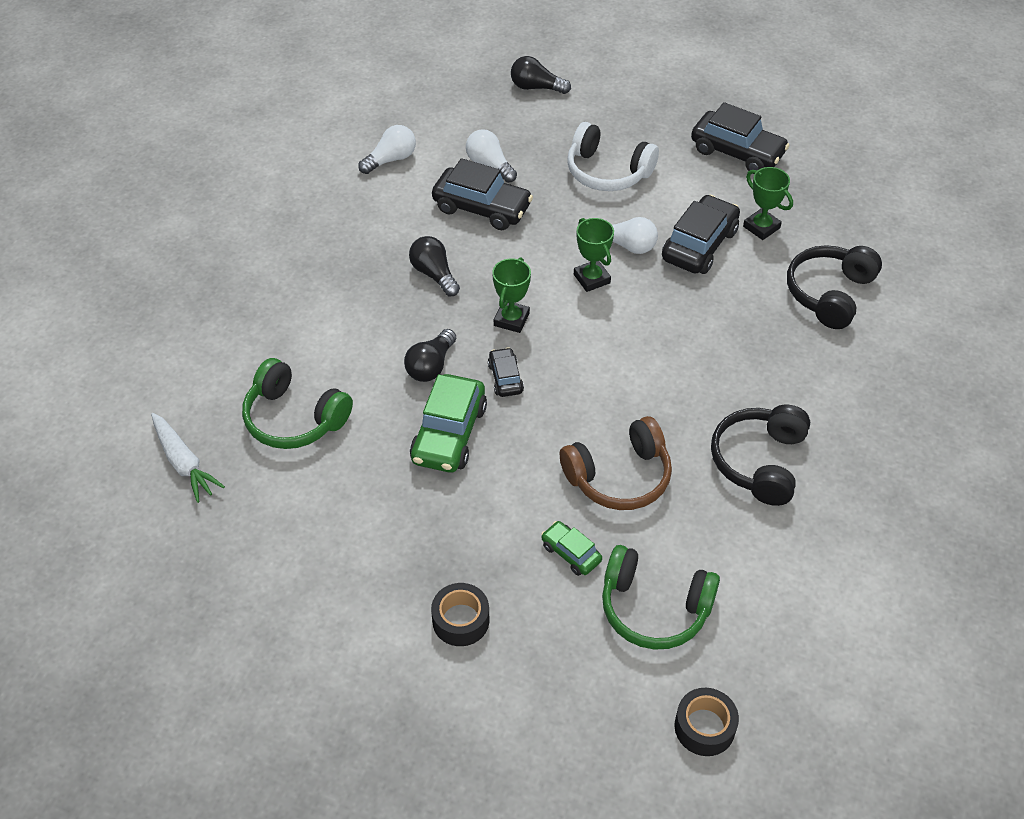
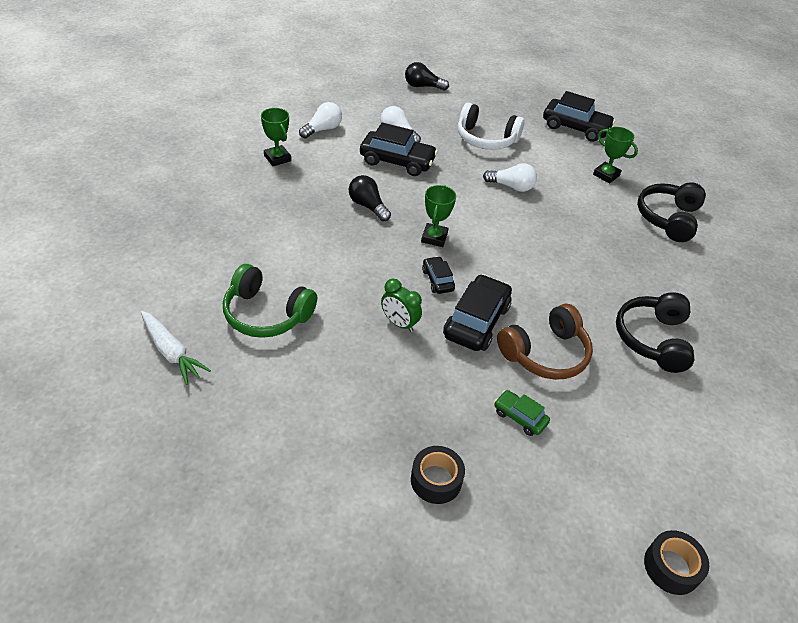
camera: 10 degrees left, 5 degrees down
black light bulb [404,329,456,382] -> none
green car [410,374,487,473] -> green clock [381,279,422,332]
green trophy [574,218,614,292] -> green trophy moved to [261,108,291,166]
green headphones [602,545,720,650] -> none
black car [662,194,740,274] -> black car moved to [443,274,512,351]

